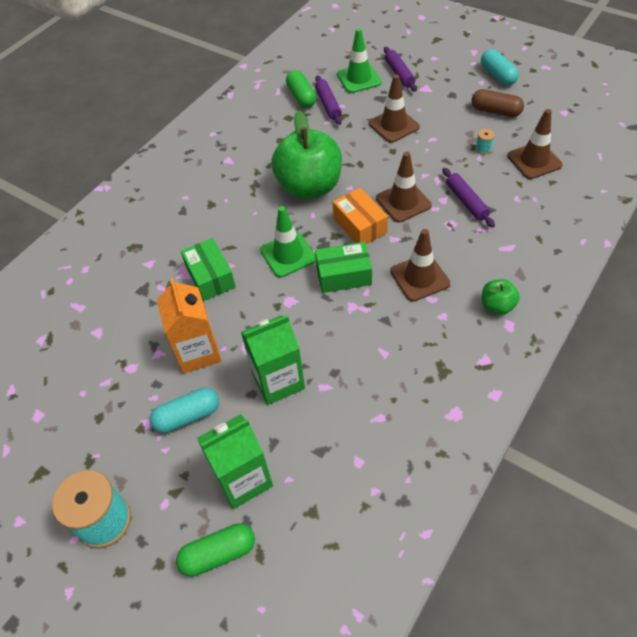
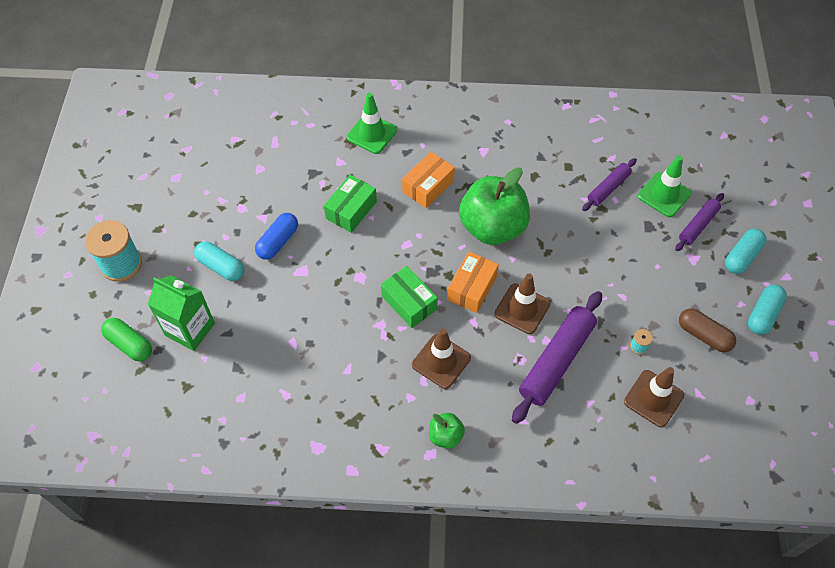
camera: 55 degrees right, 5 degrees up
orange carton [157,278,222,374] -> blue capsule [255,213,298,260]
green carton [241,315,305,405] -> none
green traffic cone [260,206,316,277] -> green traffic cone moved to [347,93,397,154]
green capsule [286,70,317,108] -> none
brown traffic cone [369,75,420,143] -> none
purple rolling pin [442,168,495,228] -> purple rolling pin [512,291,602,424], size x1.77
brown capsule [472,89,524,117] -> brown capsule turned 45 degrees counterclockwise [679,308,736,352]
none -> orange box [402,152,455,208]
none -> turquoise capsule [725,229,766,274]

